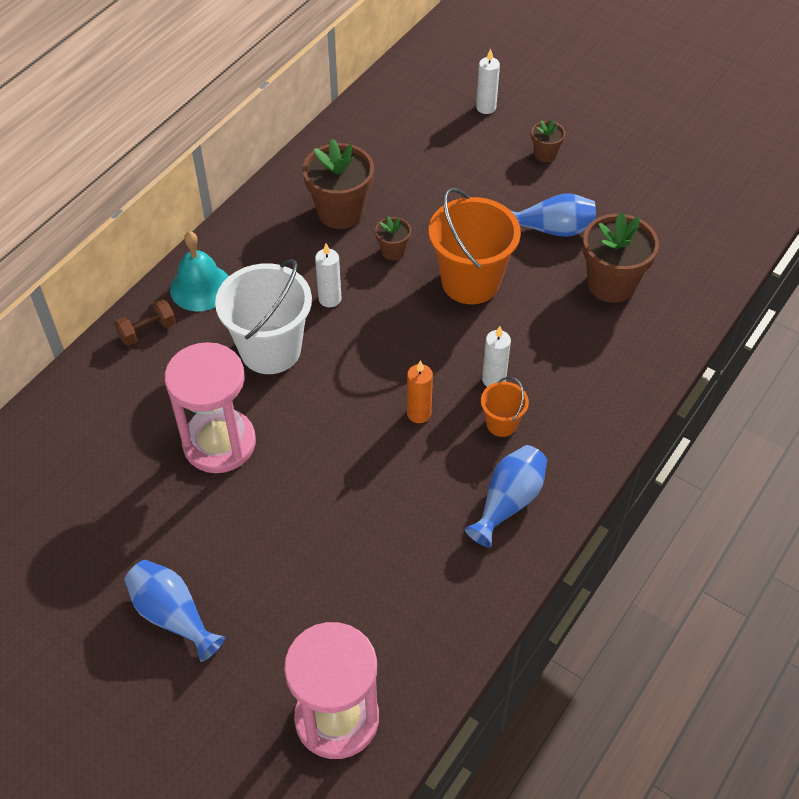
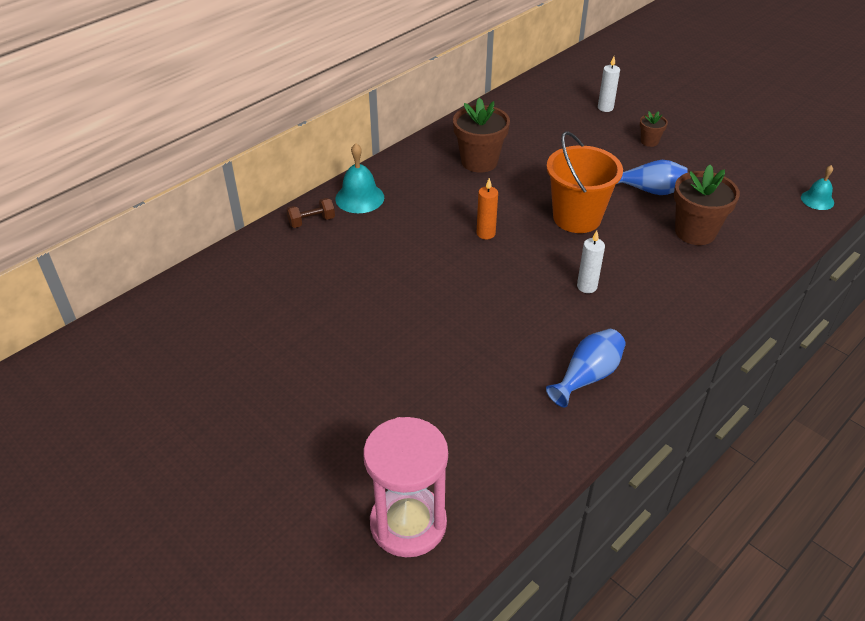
camera: 10 degrees right, 10 degrees down
blue vase [125,560,225,662] -> none
pink hourglass [165,342,256,473] -> none
white bucket [215,259,312,374] -> none
white candle [315,243,341,307] -> none
brown flower pot [375,216,411,261] -> none
orange candle [407,360,433,423] -> orange candle moved to [477,178,498,239]
orange bucket [481,377,529,437] -> none
none -> turquoise bell [801,165,834,210]

